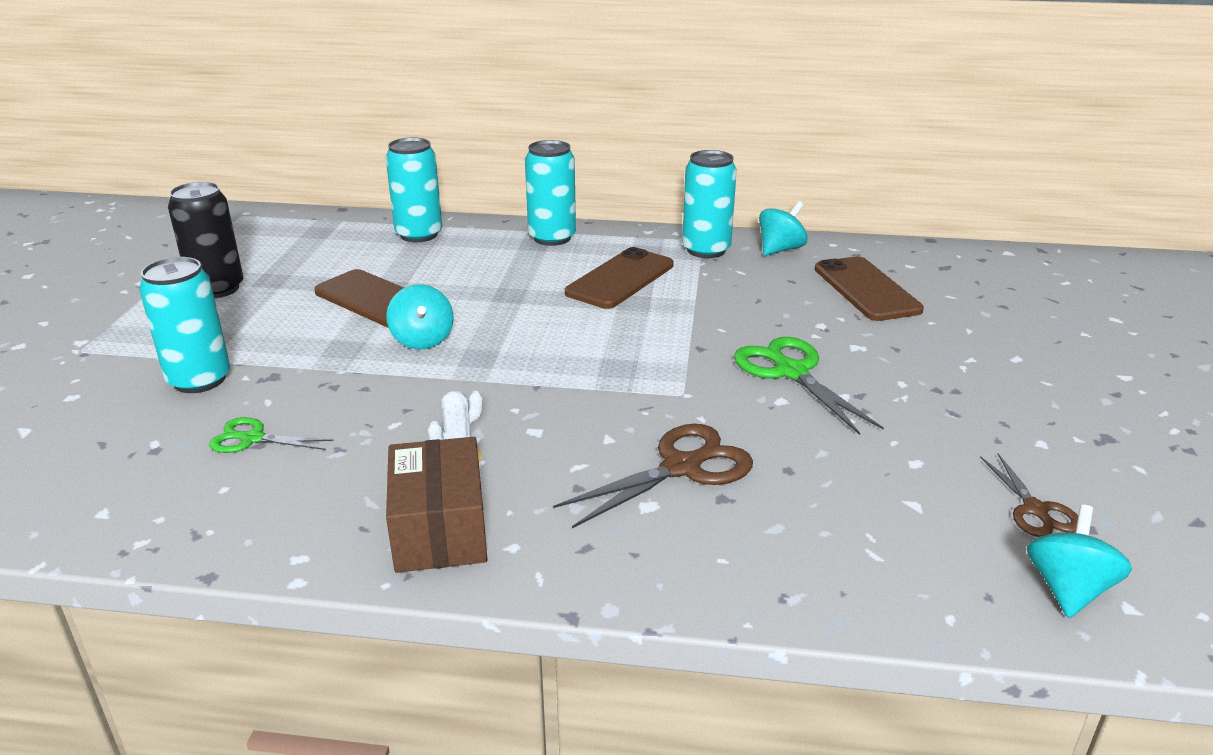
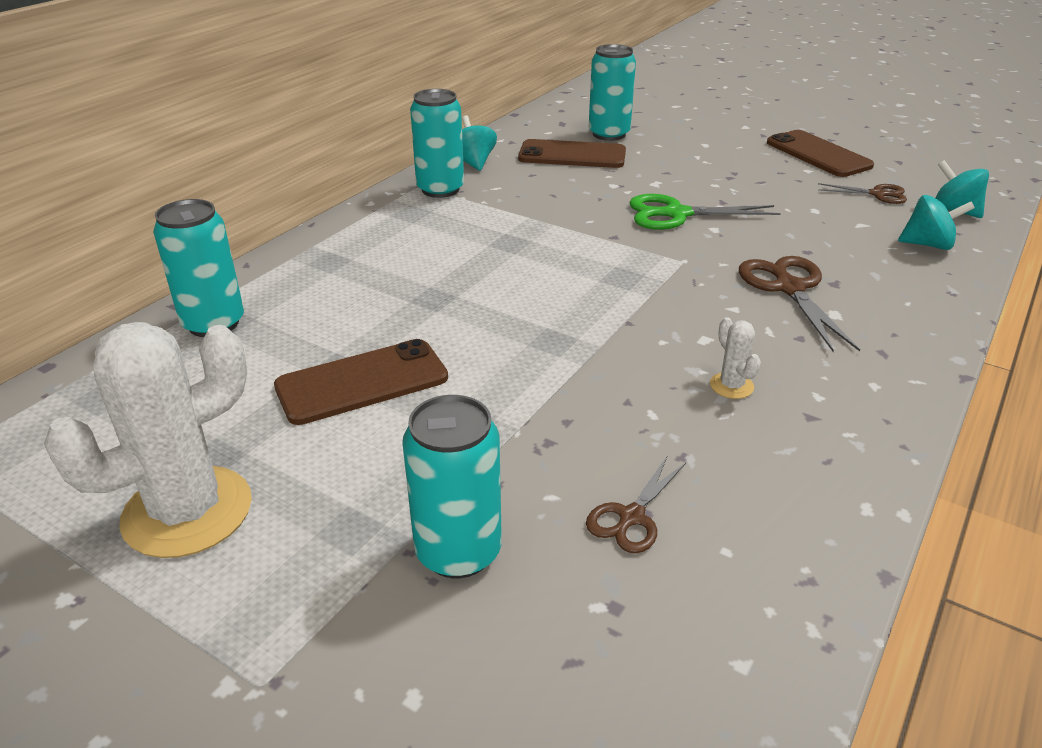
camera: 65 degrees left, 5 degrees up
black can [168,182,243,298] -> white cactus [44,322,252,558]
green scissors [209,417,334,453] -> brown scissors [586,457,686,553]
turquoise spinning top [386,284,453,349] -> turquoise spinning top moved to [898,195,975,250]
brown box [386,437,487,573] -> none
turquoise can [525,140,576,246] -> turquoise can moved to [589,44,636,141]
brown phone [565,247,674,309] -> brown phone moved to [767,130,874,177]

